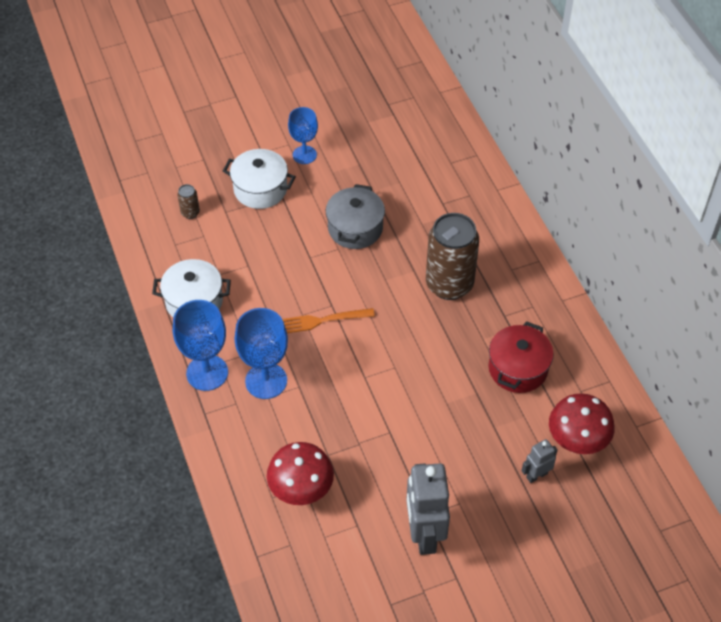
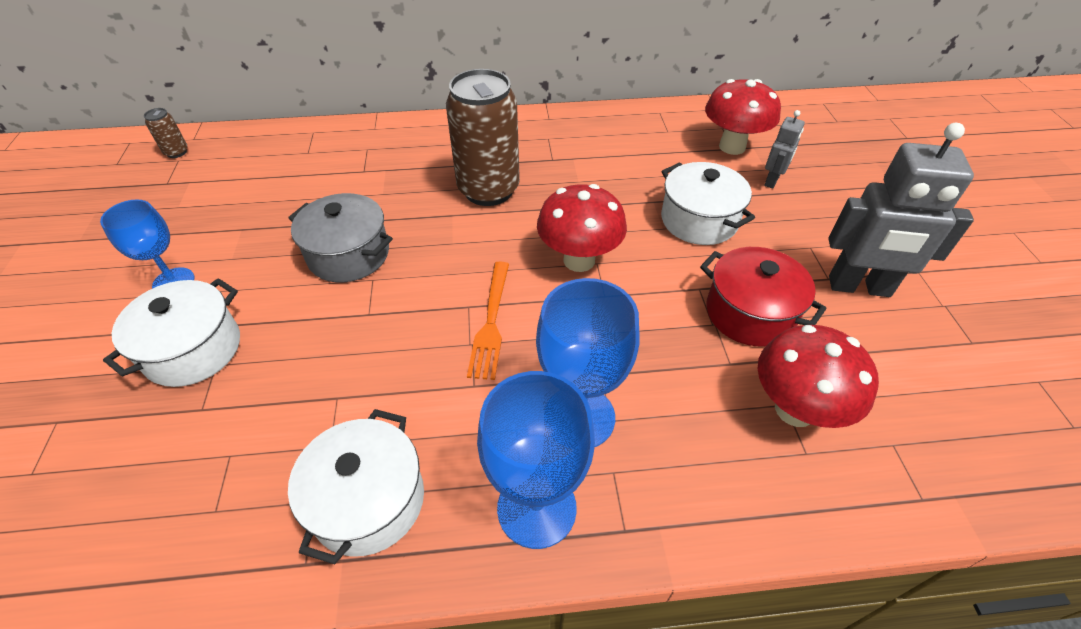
camera: 75 degrees left, 5 degrees down
brown can [177,184,200,219] -> brown can moved to [144,108,188,158]
red pot [489,321,554,393] -> red pot moved to [700,247,827,346]
grey robot [521,439,558,483] -> grey robot turned 135 degrees counterclockwise [764,110,805,189]
none -> red mushroom [537,184,627,272]
none -> white pot [661,162,755,245]

